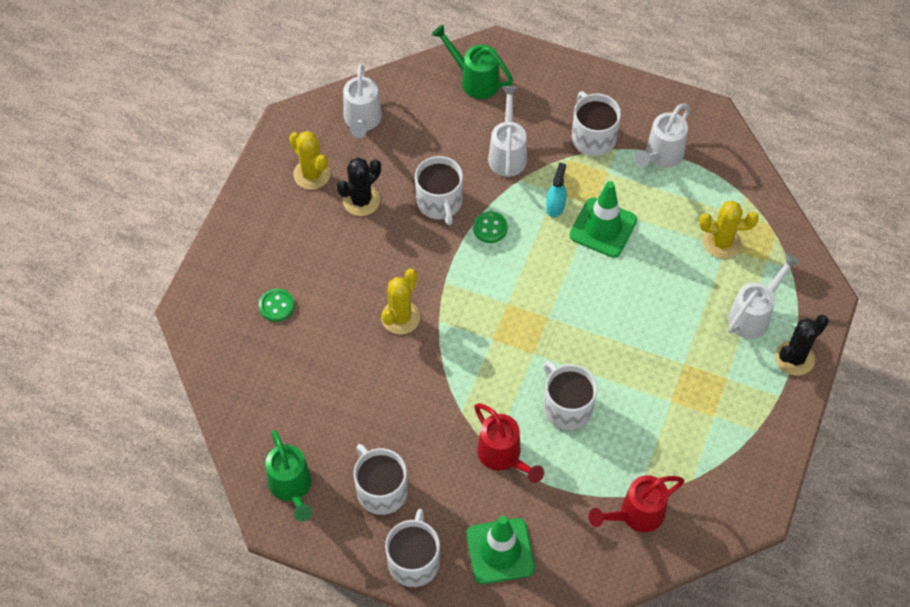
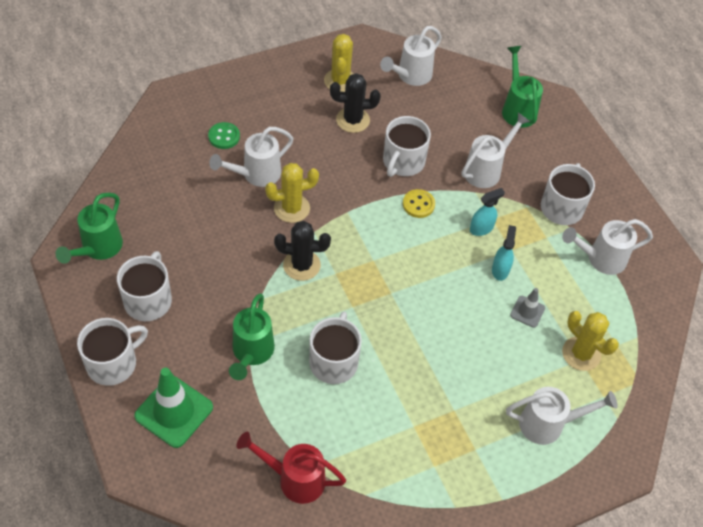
camera: 40 degrees right, 5 degrees down
green button [473,211,507,243] -> yellow button [403,189,435,218]
red watering can [474,403,544,483] -> green watering can [229,293,275,380]
green traffic cone [569,181,637,258] -> turquoise spray bottle [492,225,516,281]
black cactus [775,314,829,376] -> black cactus moved to [274,221,331,281]
none -> white watering can [209,127,293,187]
none -> grey traffic cone [510,288,545,328]

